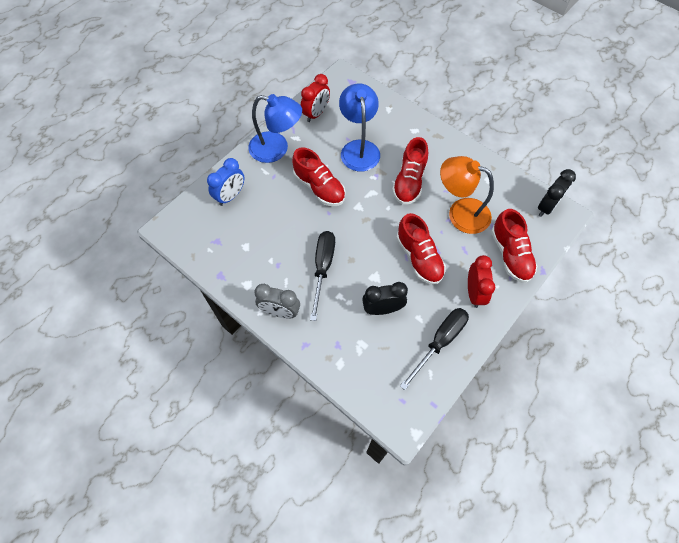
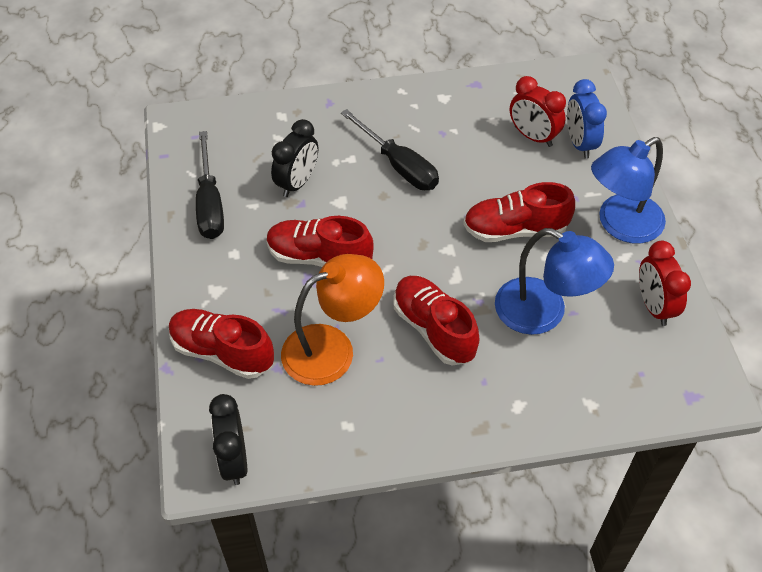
camera: 130 degrees right, 10 degrees down
grey clock [254,284,300,319] -> none
red clock [468,255,496,308] -> red clock moved to [510,76,566,147]

